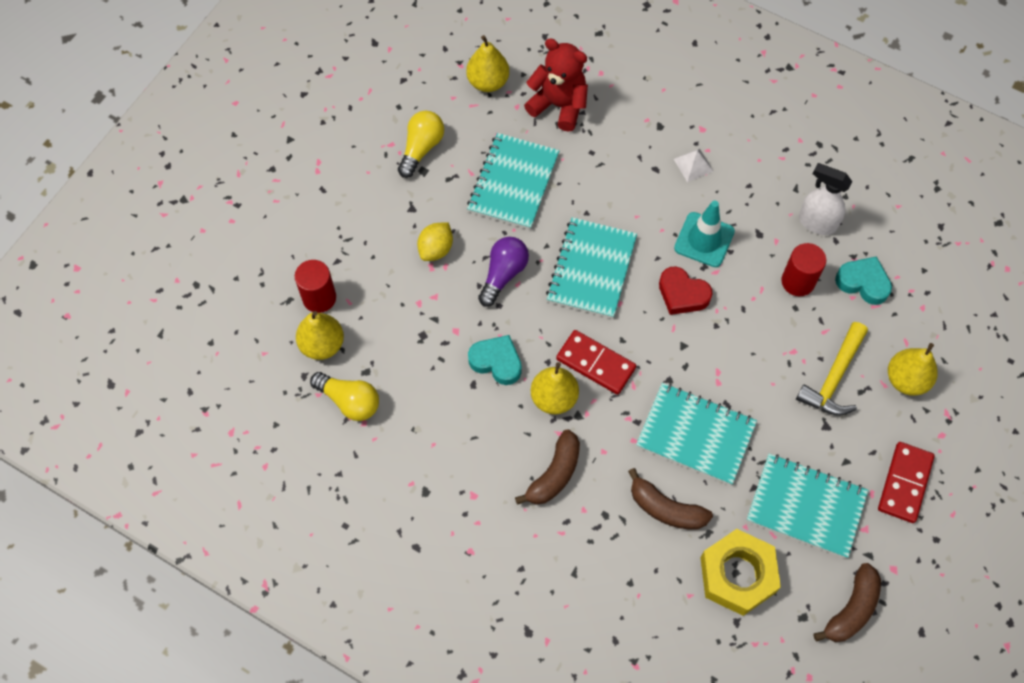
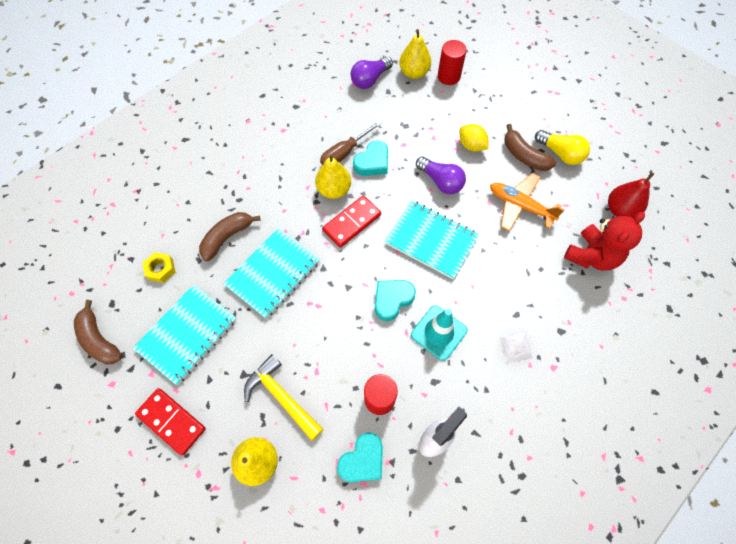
camera: 105 degrees right, 0 degrees up
yellow light bulb [310,372,379,421] -> purple light bulb [351,57,393,89]
yellow pear [466,35,509,92] -> red pear [608,172,654,218]
turquoise notebook [467,133,559,230] -> orange plane [490,173,565,231]
brown banana [515,429,580,505] -> brown banana moved to [505,124,556,171]
red heart [659,267,712,315] -> turquoise heart [375,280,416,321]
yellow nut [700,529,781,616] -> yellow nut [143,252,175,283], size x0.50
none -> brown screwdriver [320,121,382,165]

